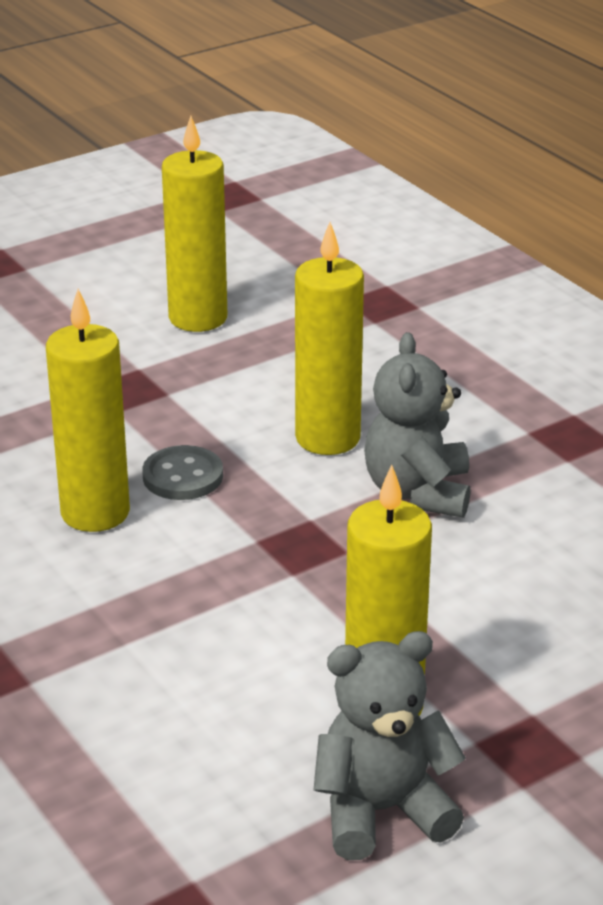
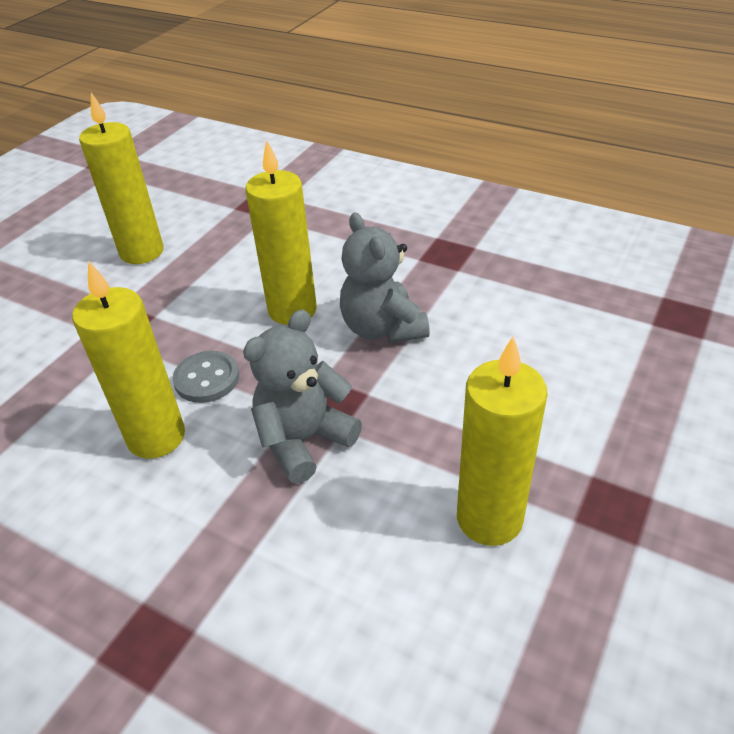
camera: 25 degrees left, 10 degrees up
grey teddy bear [313,631,466,860] -> grey teddy bear moved to [243,310,362,483]

